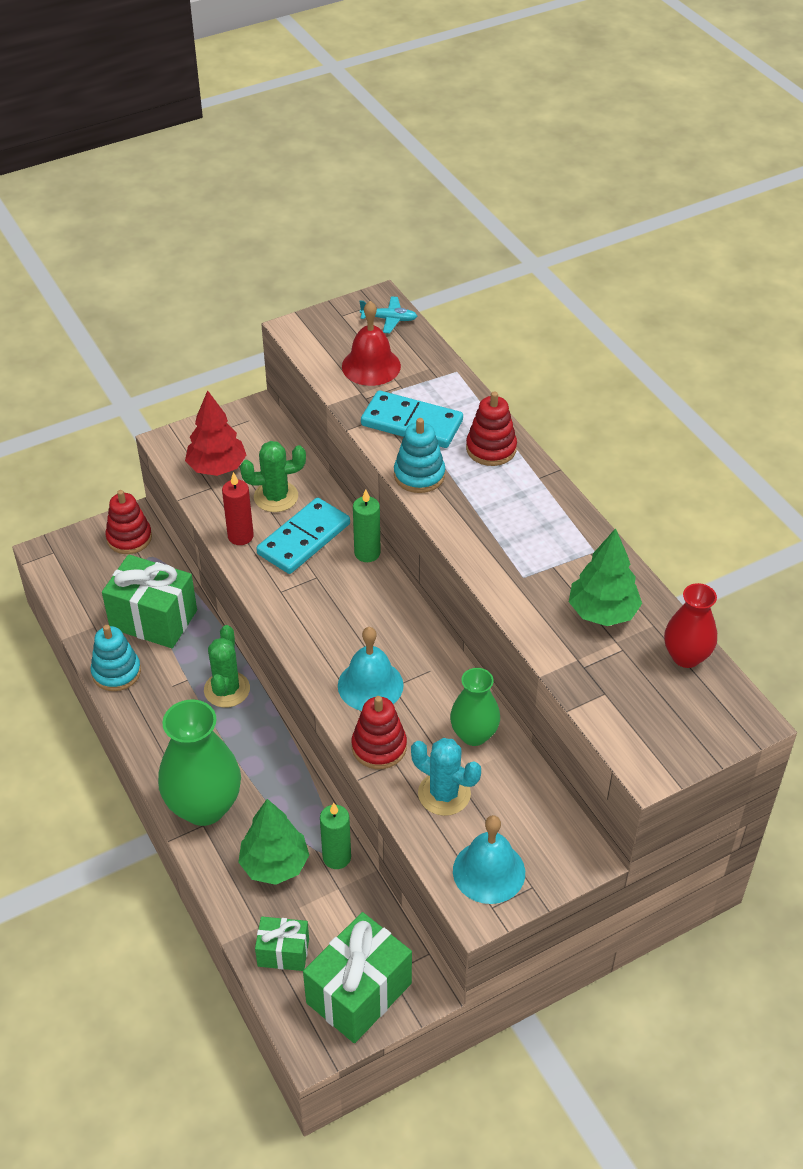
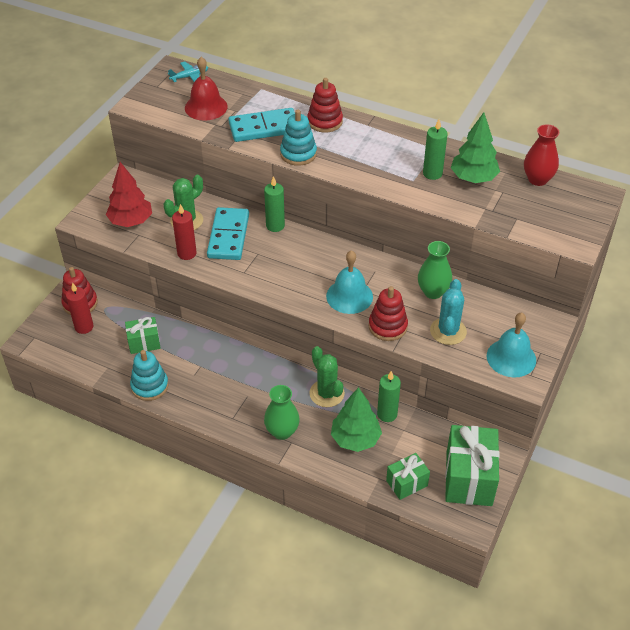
camera: 35 degrees left, 0 degrees up
green gift [102,554,197,648] -> green gift [125,317,161,354], size x0.56
green vase [158,699,241,826] -> green vase [264,385,300,440], size x0.59
green cactus [204,625,250,708] -> green cactus moved to [309,346,345,407]
turquoise cactus [411,738,481,816] -> turquoise cactus turned 75 degrees counterclockwise [430,279,467,345]
none -> red candle [66,282,94,334]
none -> green candle [423,119,448,180]

